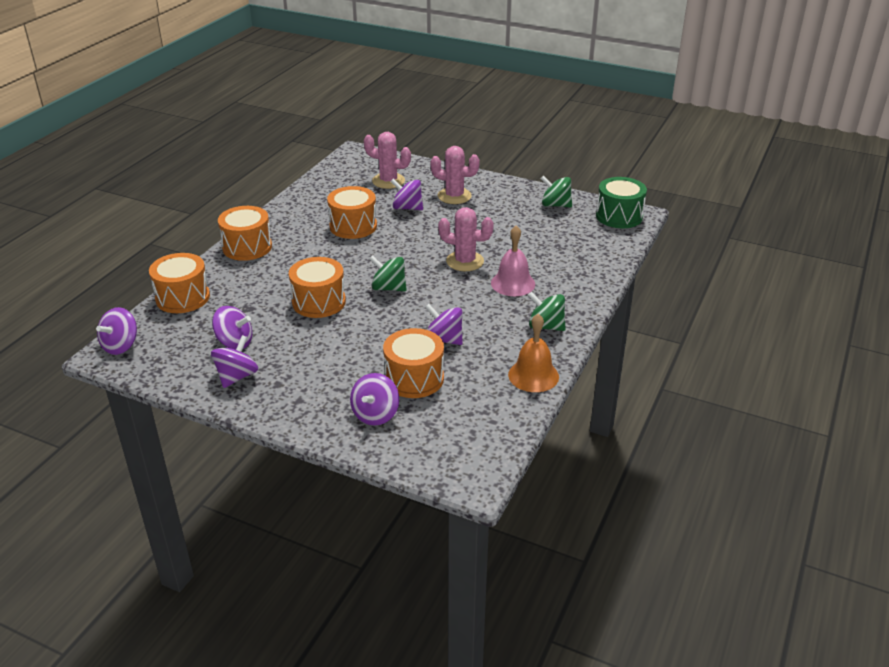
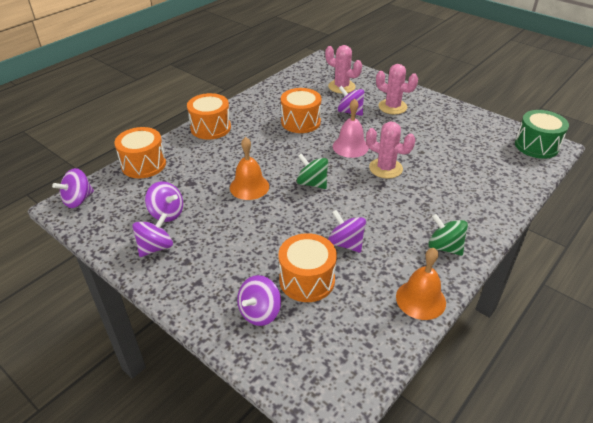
camera: 15 degrees right, 5 degrees up
orange drum [289,257,346,318] -> orange bell [230,137,269,200]
pink bell [491,225,535,296] -> pink bell moved to [333,99,369,158]
green spinning top [541,176,572,208] -> none

